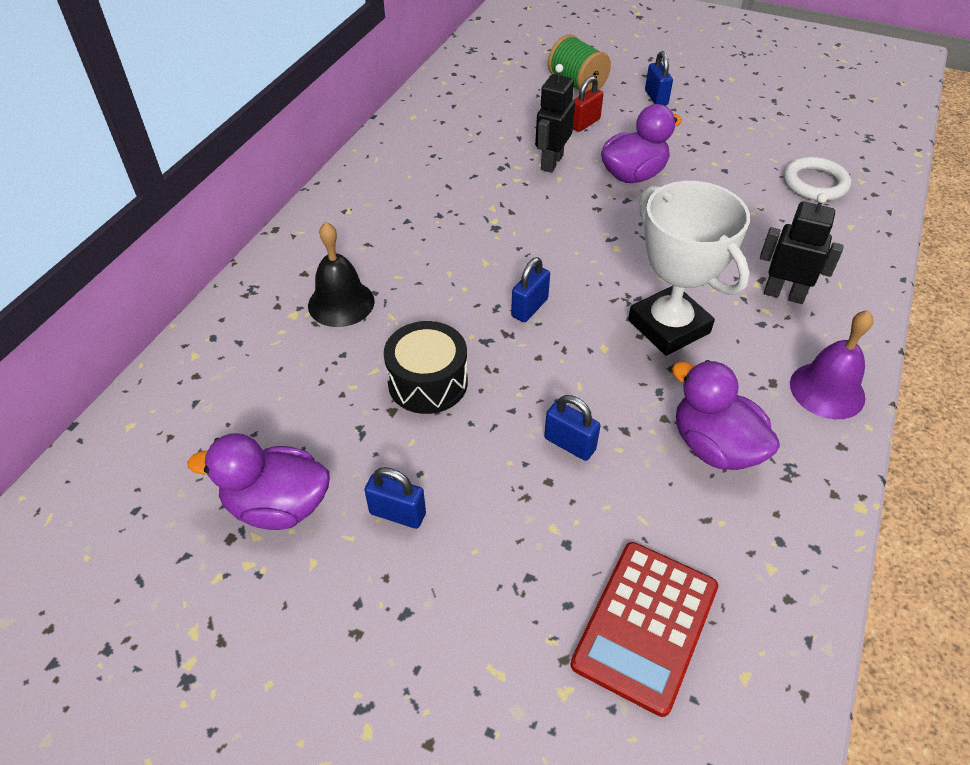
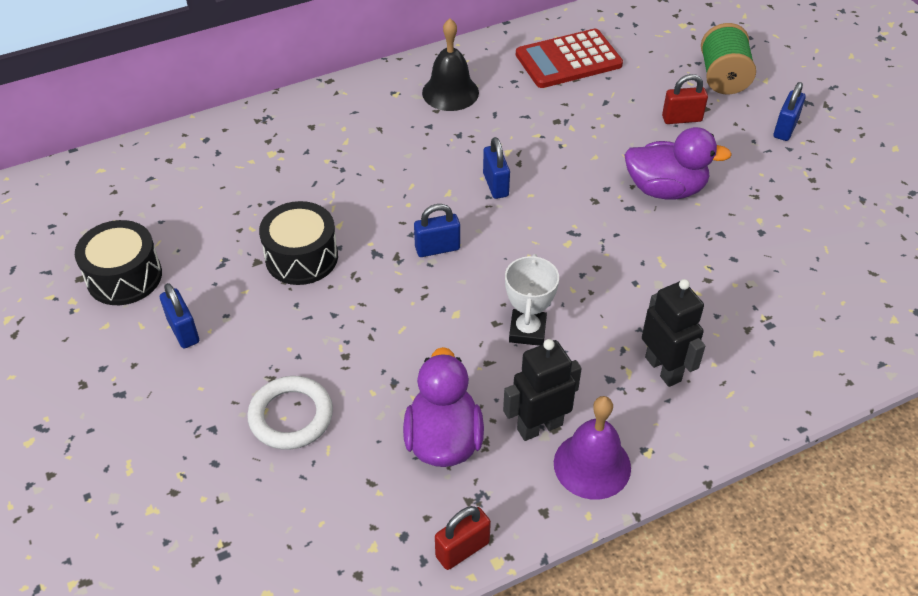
camera: 40 degrees right, 0 degrees up
purple duck [188,433,330,530] -> black drum [75,220,162,305]
black bell [308,222,375,327] -> black bell moved to [422,19,479,111]
black robot [535,64,575,173] -> black robot moved to [503,339,582,441]
blue padlock [544,395,601,461] -> blue padlock moved to [483,137,510,199]
red calculator [571,542,718,717] -> red calculator moved to [516,29,623,88]
white trophy [628,181,750,356] -> white trophy [505,254,559,346], size x0.56
white ring [784,157,851,201] -> white ring moved to [247,376,333,450]
none -> red padlock [435,506,491,570]

